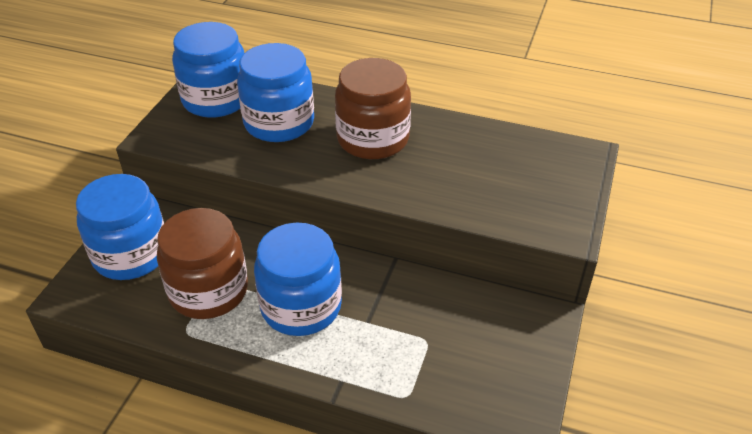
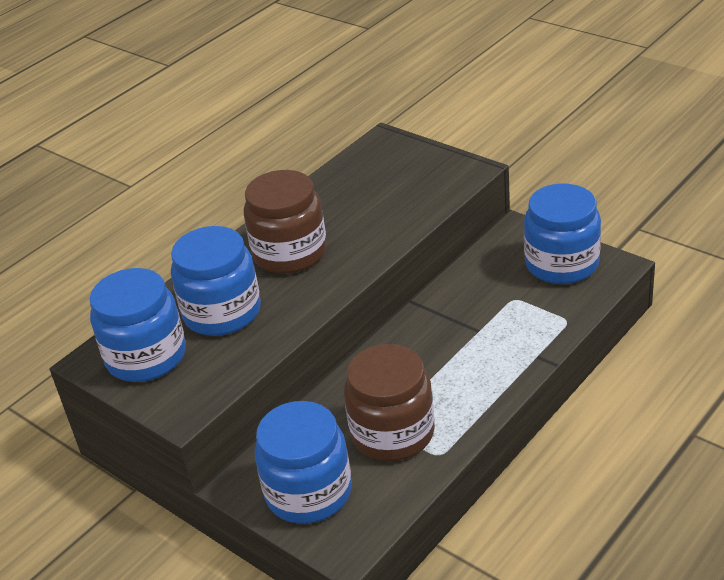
camera: 65 degrees left, 5 degrees down
blue jar [254,223,342,336] -> blue jar moved to [524,184,601,284]

